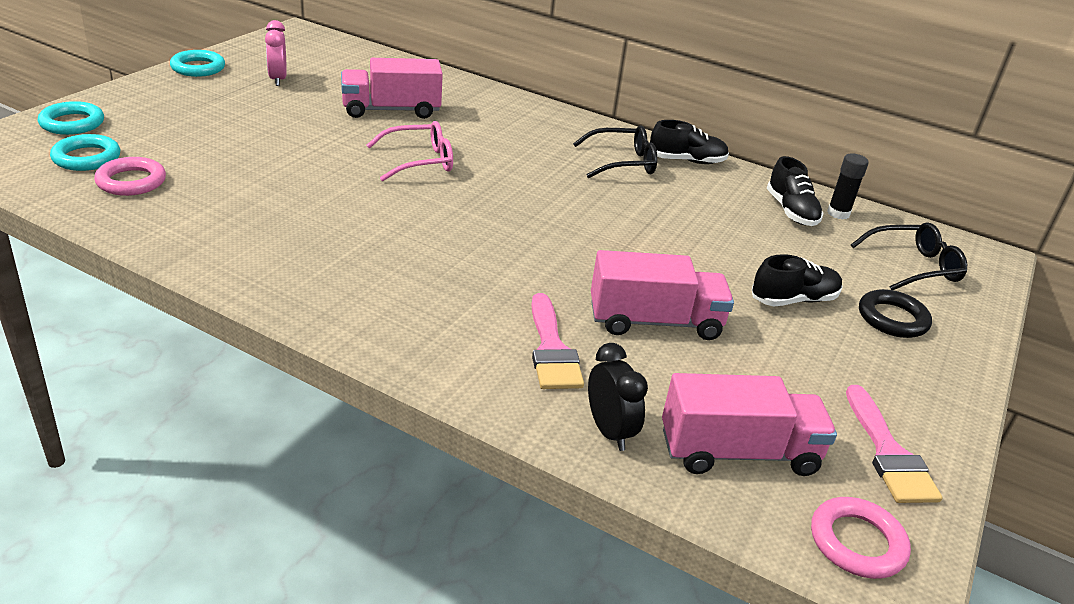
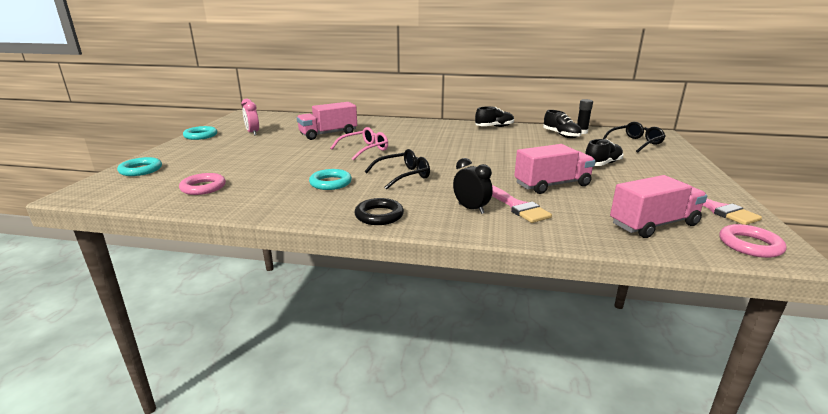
camera: 15 degrees left, 10 degrees down
turquoise ring [50,134,120,171] -> turquoise ring moved to [309,169,352,190]
black glasses [573,126,657,178] -> black glasses moved to [365,149,430,190]
black clock [588,343,648,451] -> black clock moved to [453,158,493,214]
black ring [859,289,932,338] -> black ring moved to [355,198,404,225]

